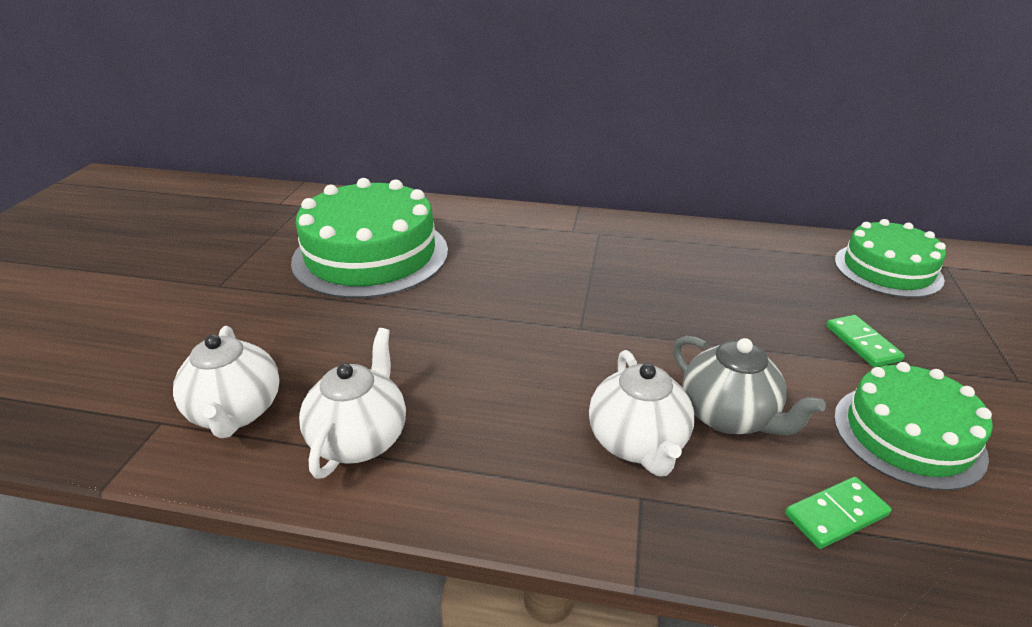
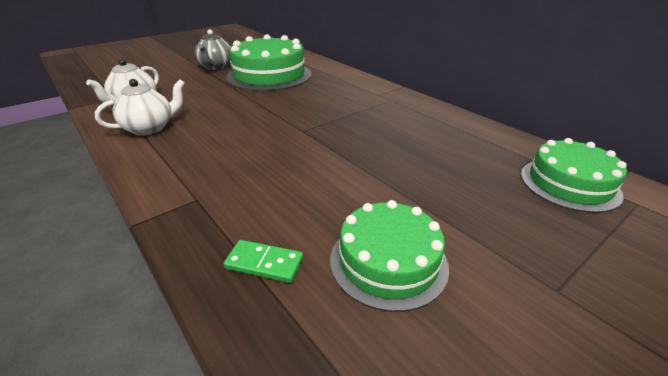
camera: 40 degrees right, 0 degrees up
white teapot [589,350,694,476] -> none
grey teapot [673,336,826,435] -> grey teapot moved to [195,29,231,70]
green domino [826,315,905,367] -> none

